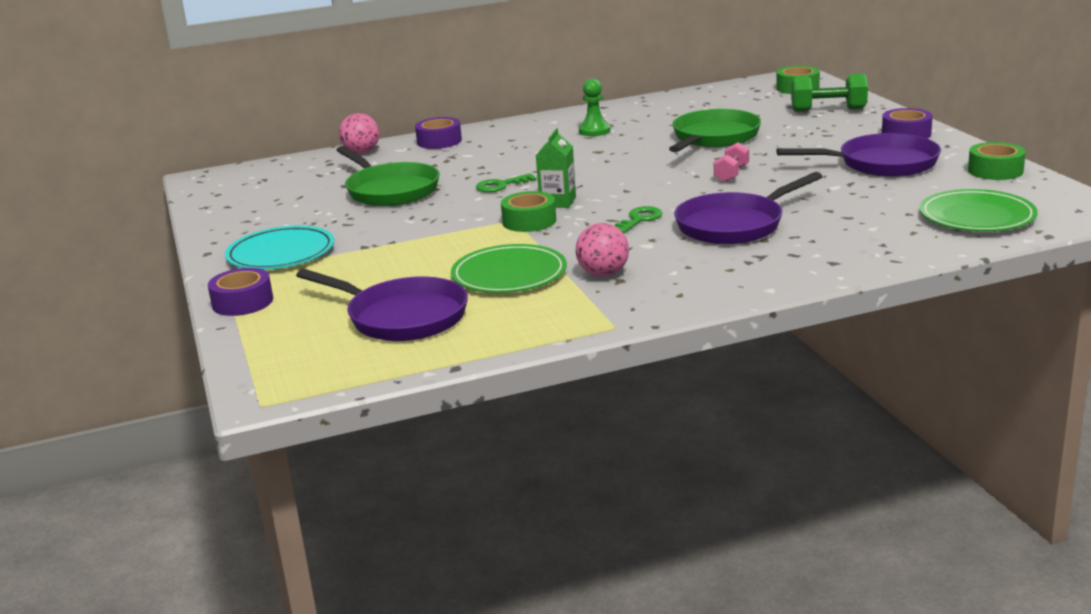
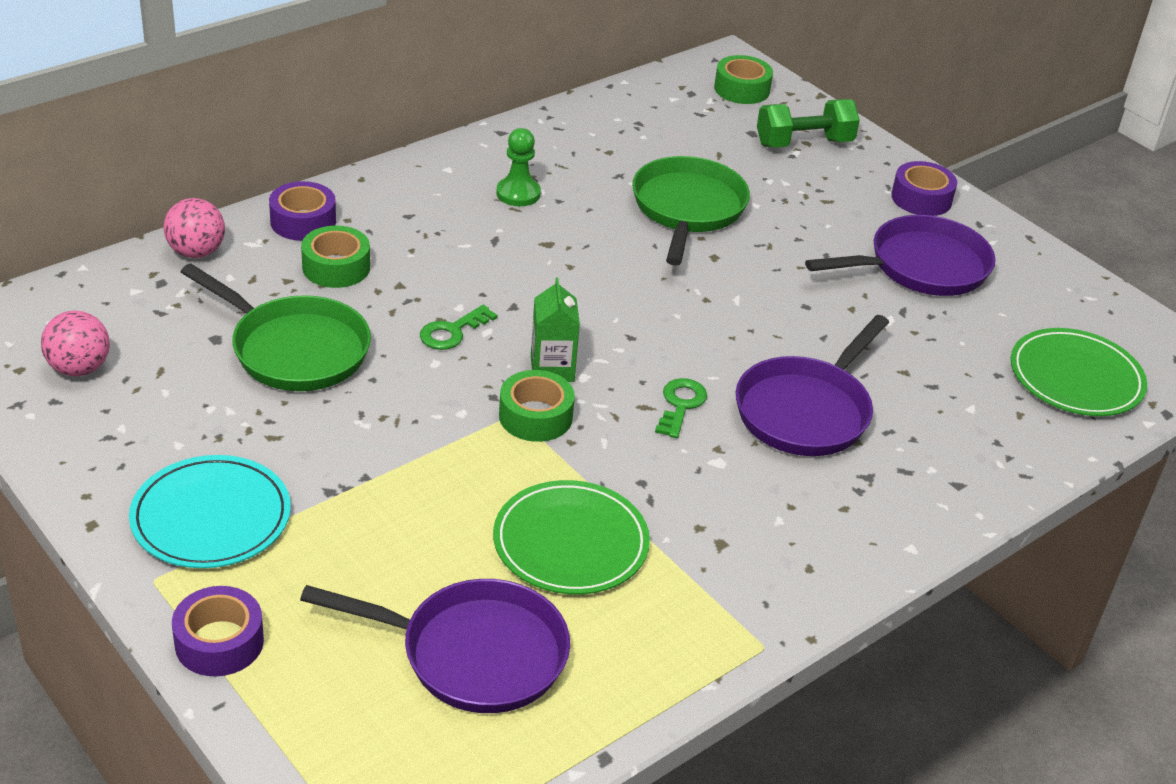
camera: 25 degrees left, 15 degrees up
pink ball [576,223,629,277] -> pink ball moved to [41,310,110,376]
pink dumbbell [714,142,749,182] -> none
green tape [968,142,1026,180] -> green tape moved to [301,225,370,288]

